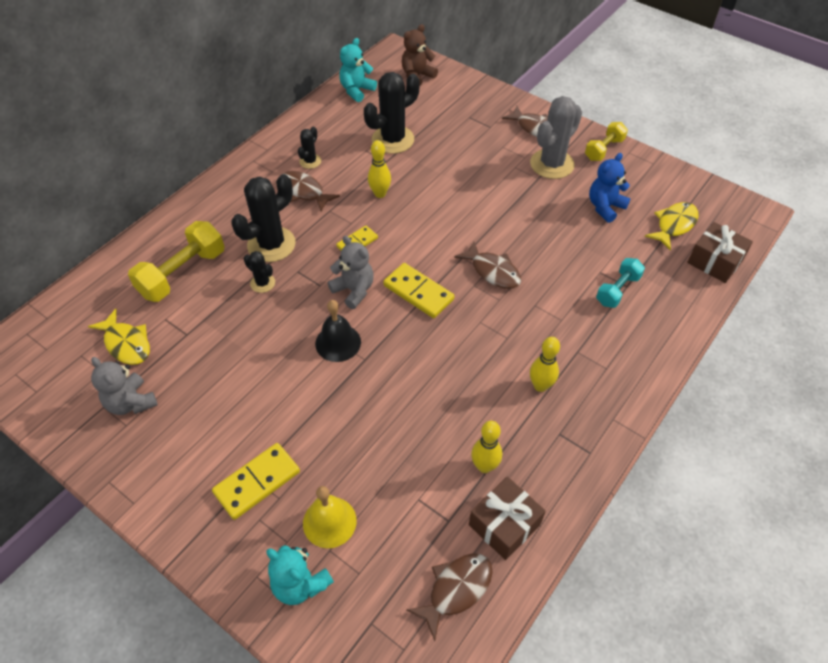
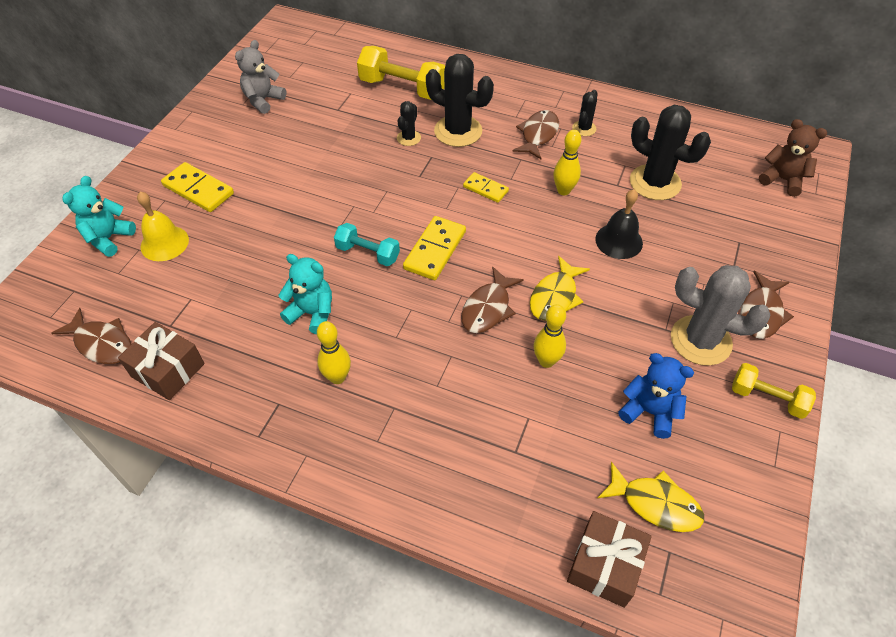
camera: 75 degrees right, 0 degrees up
yellow fish [88,309,150,365] -> yellow fish moved to [530,256,590,321]
black cactus [298,127,321,169] -> black cactus turned 75 degrees counterclockwise [572,90,598,136]
black bell [315,300,361,362] -> black bell moved to [595,189,643,259]
grey teddy bear [328,236,374,309] -> none
turquoise teddy bear [339,38,377,102] -> turquoise teddy bear moved to [278,254,332,334]
yellow bowling pin [471,421,502,473] -> yellow bowling pin moved to [534,304,566,368]
turquoise dumbbell [596,258,645,308] -> turquoise dumbbell moved to [334,223,400,266]

